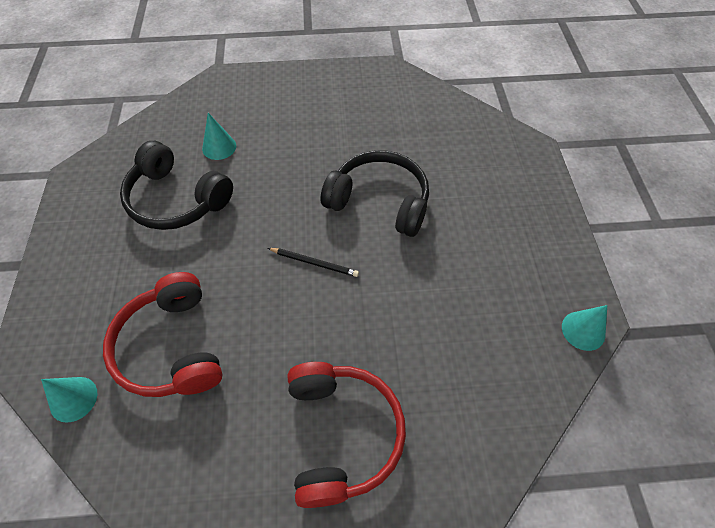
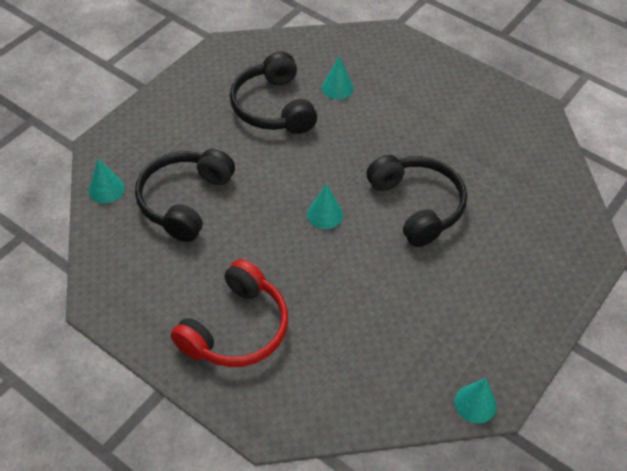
camera: 40 degrees right, 5 degrees down
red headphones [103,272,223,397] -> black headphones [135,149,235,242]
black pencil [268,248,359,277] -> turquoise cone [307,184,343,229]

